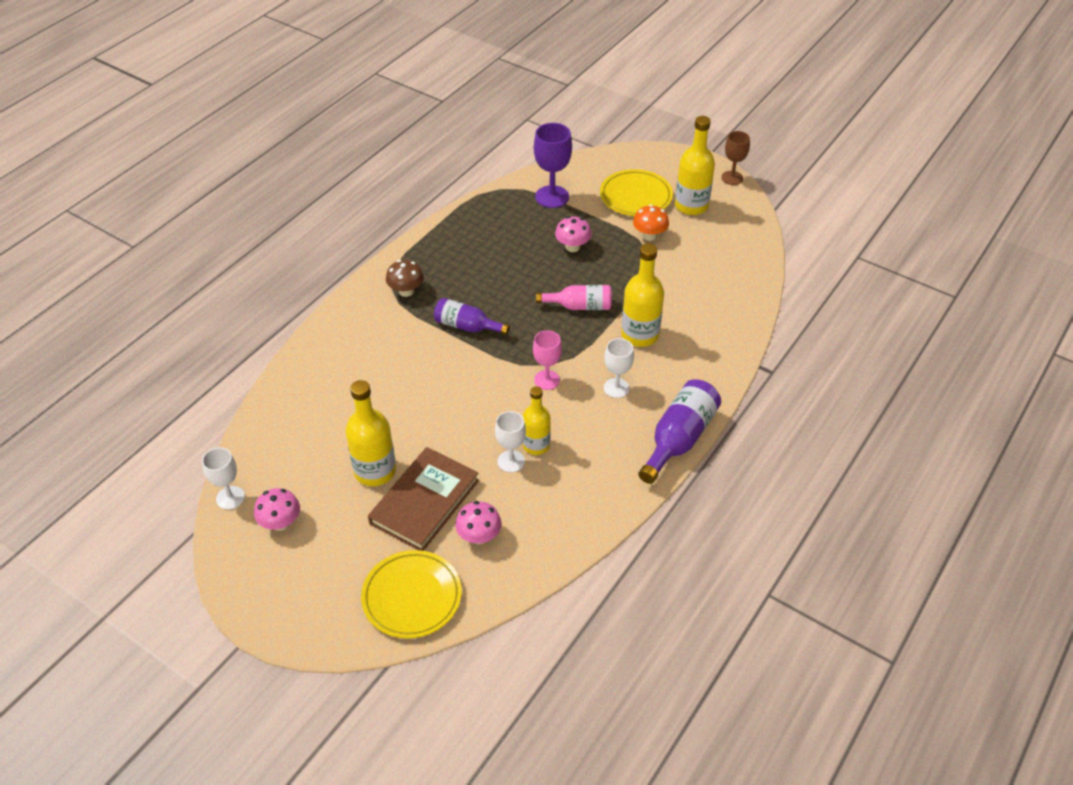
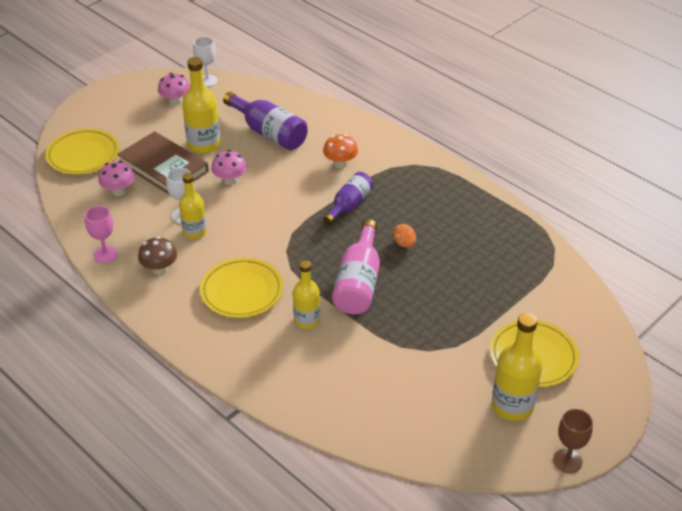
camera: 100 degrees right, 5 degrees down
brown mushroom [386,260,424,297] -> brown mushroom moved to [138,236,177,275]
pink goblet [533,330,562,390] -> pink goblet moved to [85,206,118,263]
purple goblet [534,123,572,208] -> none
pink bottle [536,285,612,310] -> pink bottle [332,219,380,314], size x1.50
pink mushroom [555,216,592,252] -> pink mushroom moved to [211,150,247,185]
white goblet [604,338,634,398] -> yellow plate [200,258,283,318]
yellow bottle [621,243,664,347] -> yellow bottle [293,260,320,329], size x0.67
orange mushroom [633,205,669,241] -> orange mushroom moved to [323,134,358,168]
purple bottle [638,379,721,484] -> purple bottle moved to [223,92,308,150]
none -> orange egg [393,224,416,248]

